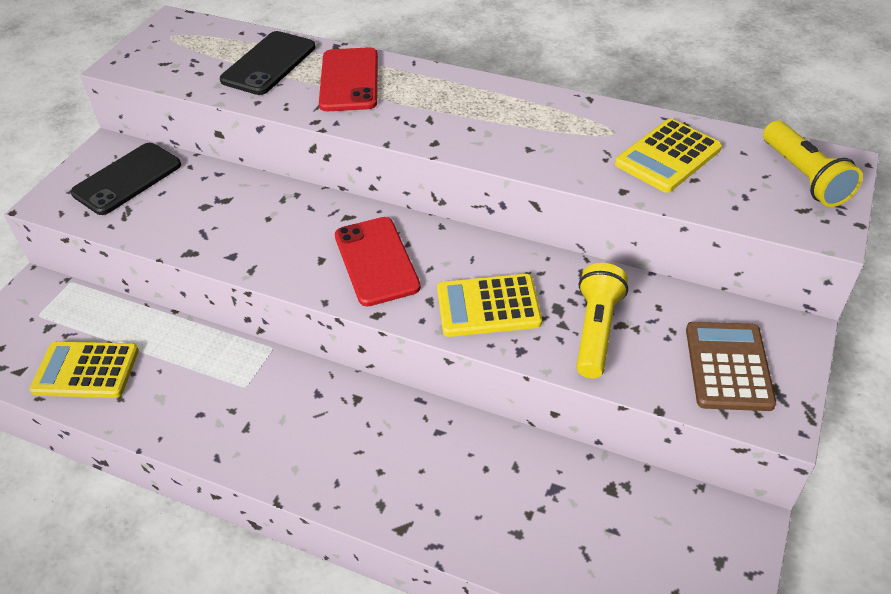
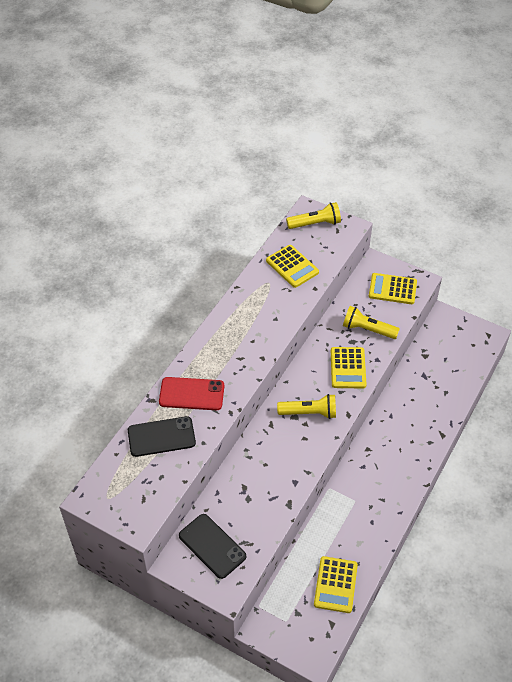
camera: 85 degrees left, 5 degrees up
black phone [220,31,315,95] -> black phone turned 45 degrees counterclockwise [128,416,196,457]
red phone [335,217,421,306] -> yellow flashlight [277,394,336,419]
brown calculator [686,322,776,411] -> yellow calculator [369,273,417,304]

